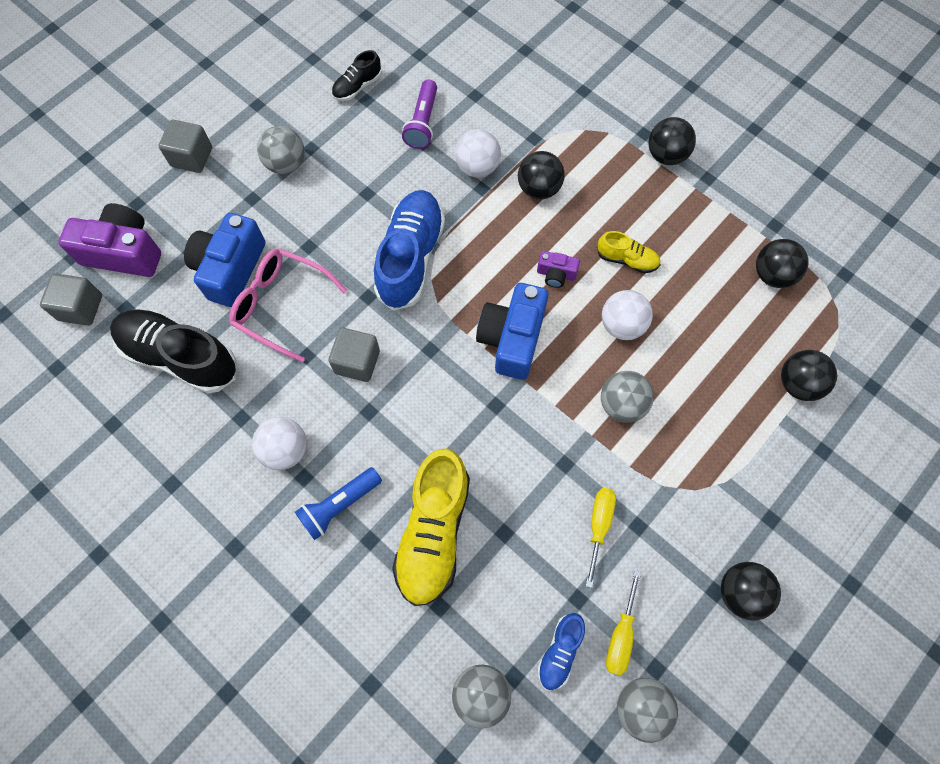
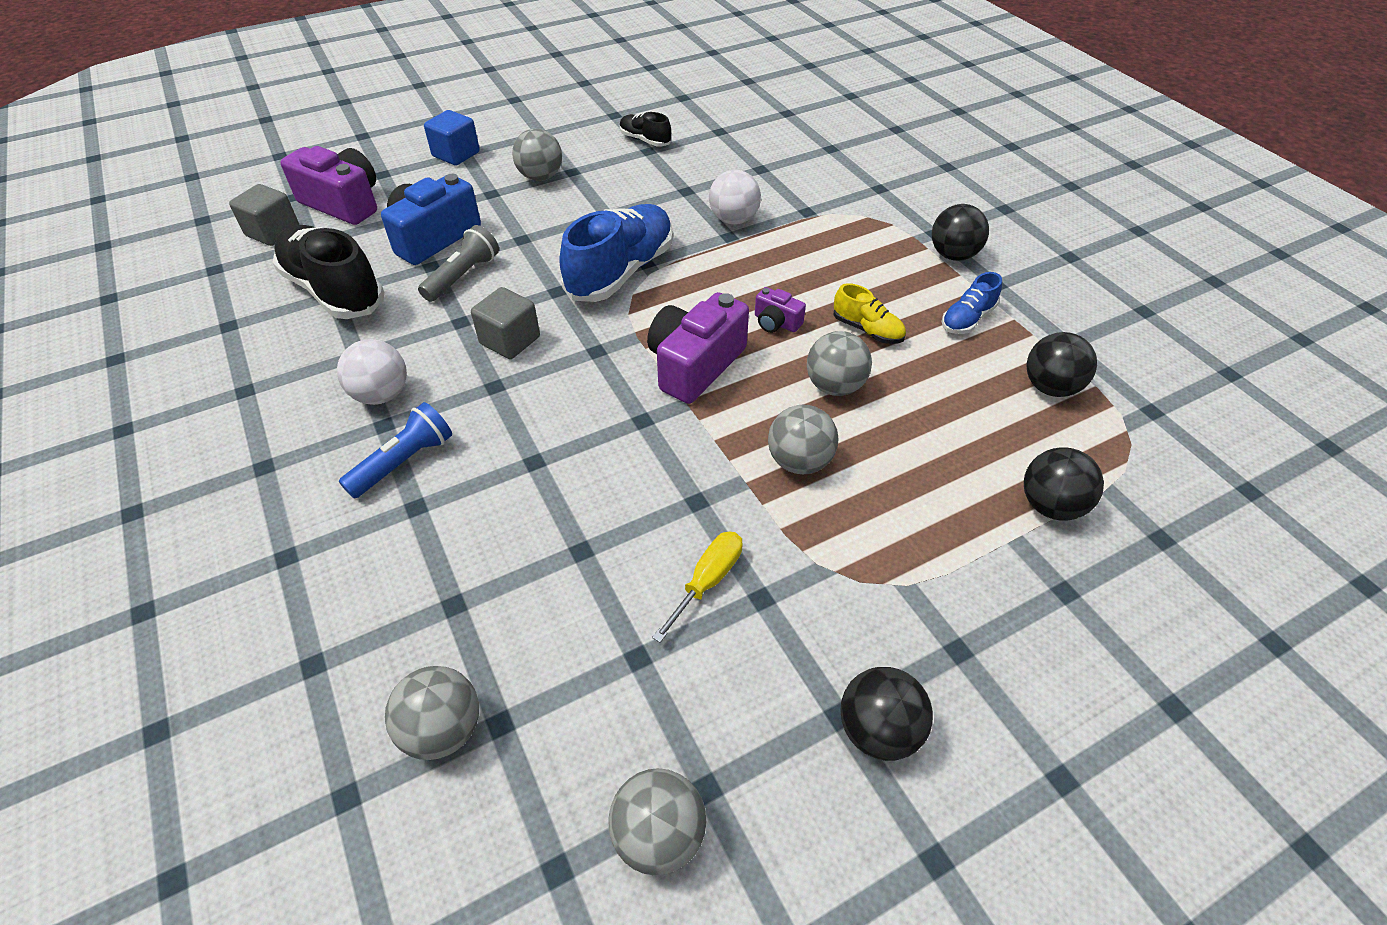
camera: 20 degrees right, 20 degrees down
grey cube [159,120,212,173] -> blue cube [424,110,480,166]
pink glasses [229,248,347,363] -> grey flashlight [418,225,499,302]
blue flashlight [295,467,382,540] -> blue flashlight turned 150 degrees clockwise [339,402,452,499]
black shoe [332,50,382,101] -> black shoe turned 60 degrees clockwise [620,112,671,147]
yellow shoe [392,449,470,606] -> none
purple flashlight [402,79,437,149] -> none
blue camera [476,283,549,380] -> purple camera [647,292,749,404]
black ball [518,151,565,199] -> none
blue shoe [538,613,585,690] -> blue shoe moved to [942,272,1002,334]
white ball [602,290,653,340] -> grey ball [807,331,872,396]
yellow screwdriver [606,570,641,676] -> none

